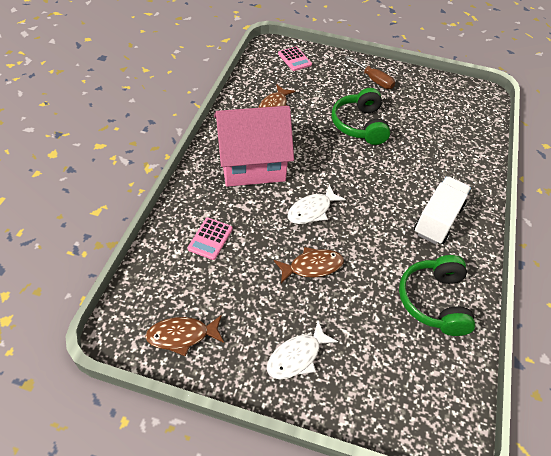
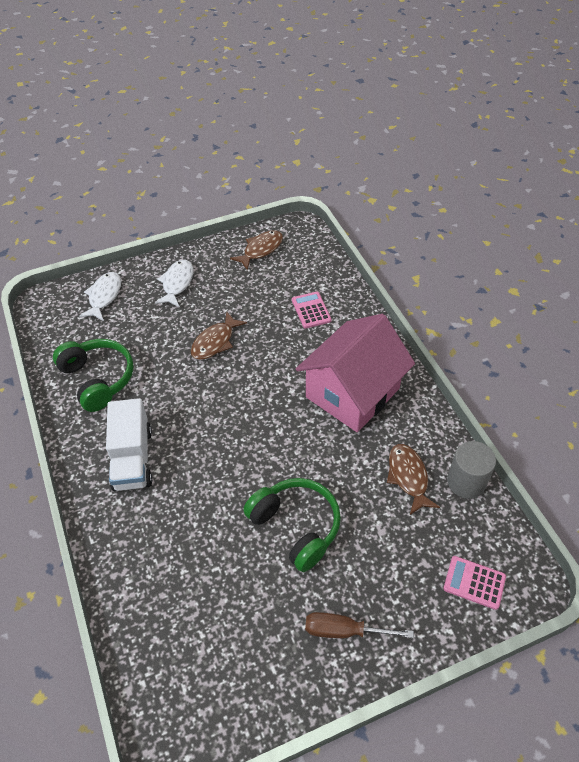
camera: 145 degrees right, 0 degrees up
white fish [288,185,346,224] -> white fish moved to [79,272,121,321]
none -> grey cylinder [447,441,496,499]

